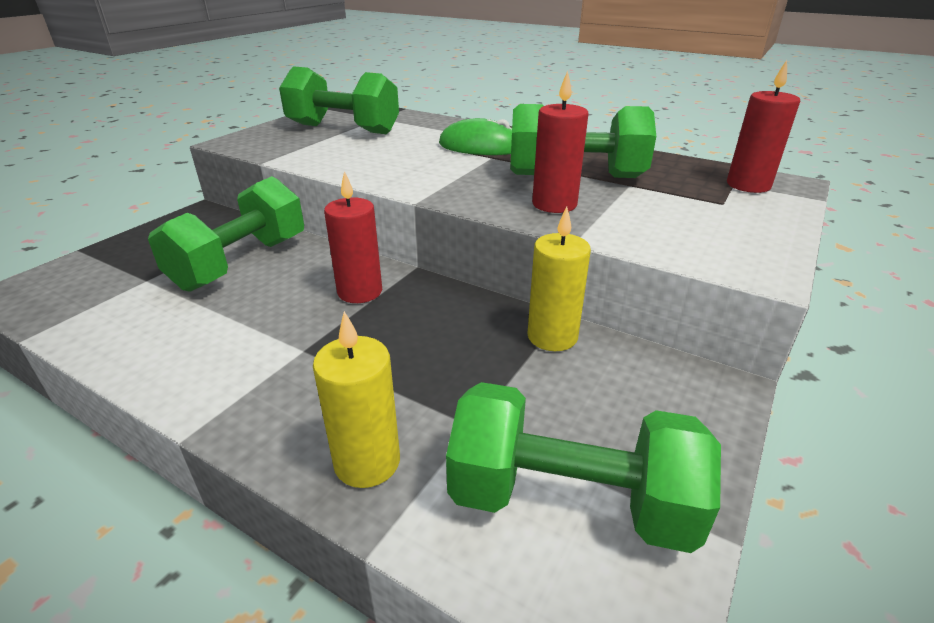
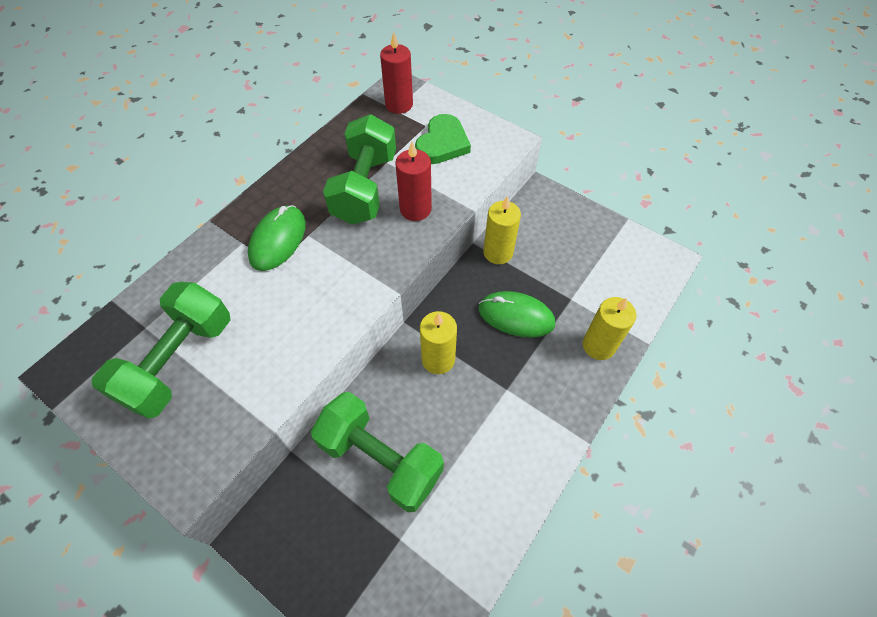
camera: 85 degrees left, 25 degrees up
red candle [324,171,382,303] -> yellow candle [420,311,457,374]
green dumbbell [446,382,721,553] -> none
none -> green heart [415,114,471,164]
none -> green mouse [479,291,555,338]

